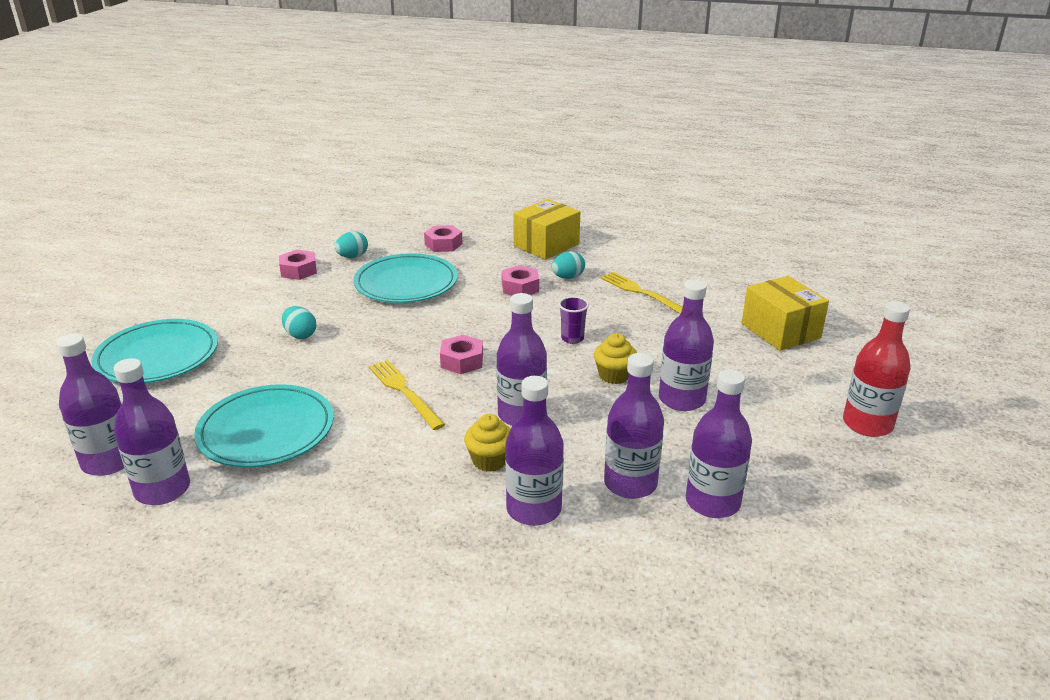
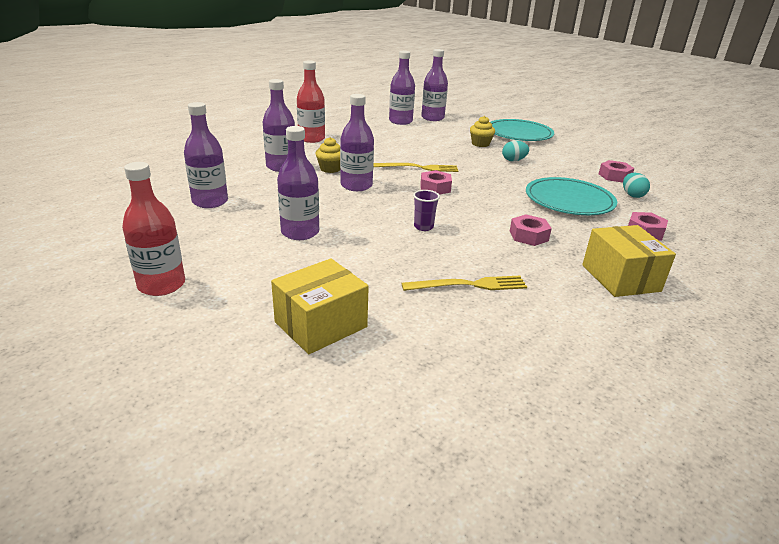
camera: 120 degrees right, 0 degrees up
turquoise plate [194,384,334,468] -> none
turquoise egg [551,251,585,279] -> none
yellow cupcake [594,333,637,384] -> yellow cupcake moved to [470,116,495,147]
purple bottle [604,353,664,499] -> none
yellow box [742,276,829,351] -> yellow box turned 45 degrees counterclockwise [271,258,369,354]
none -> red bottle [297,60,325,143]

